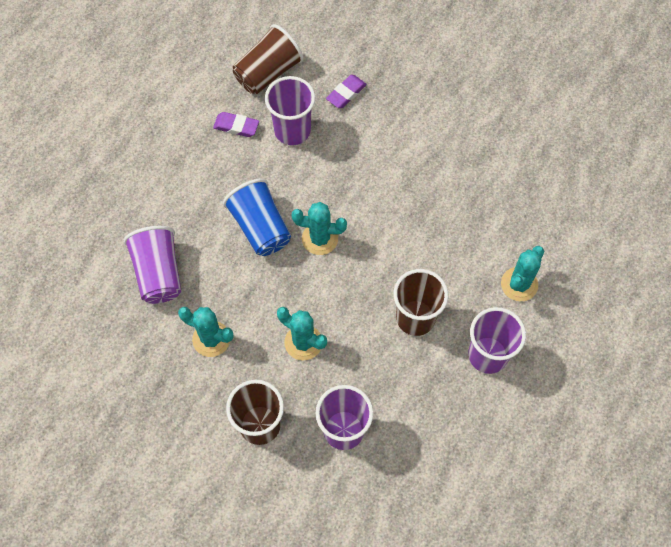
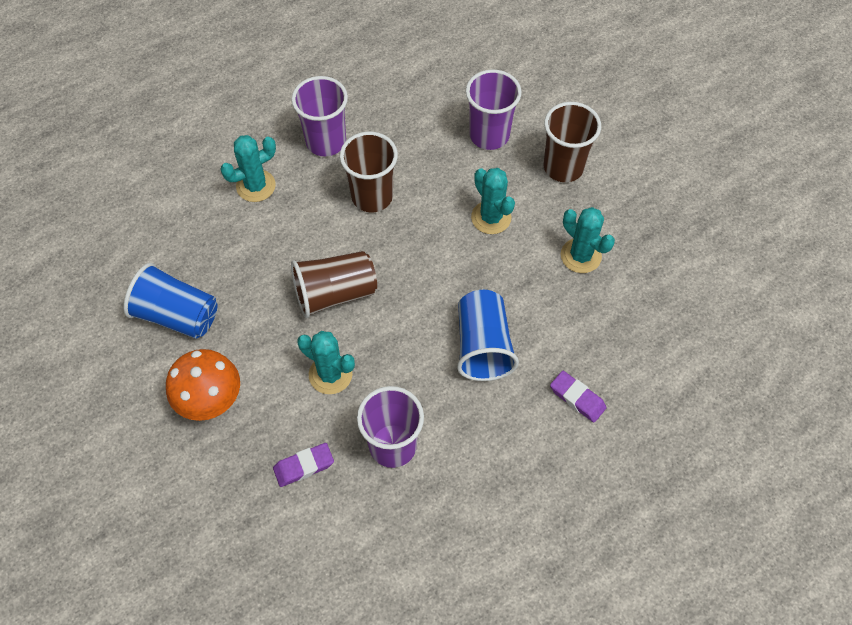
camera: 155 degrees left, 5 degrees down
purple cup [124,226,181,304] -> none
purple eraser [213,112,259,137] -> purple eraser moved to [550,371,607,423]
brown cup [233,24,304,94] -> brown cup moved to [291,251,377,318]
turquoise cactus [291,202,347,255] -> turquoise cactus moved to [297,331,355,394]
none -> blue cup [123,263,217,339]
none -> orange mushroom [166,349,240,421]

